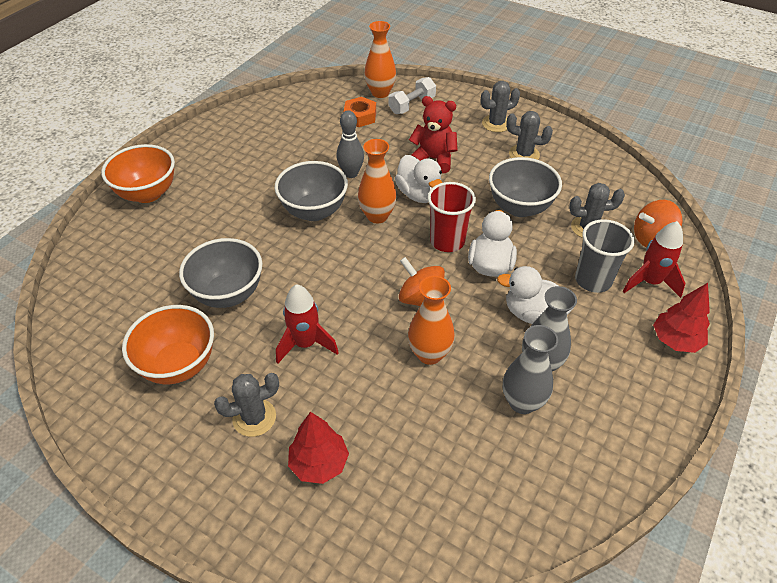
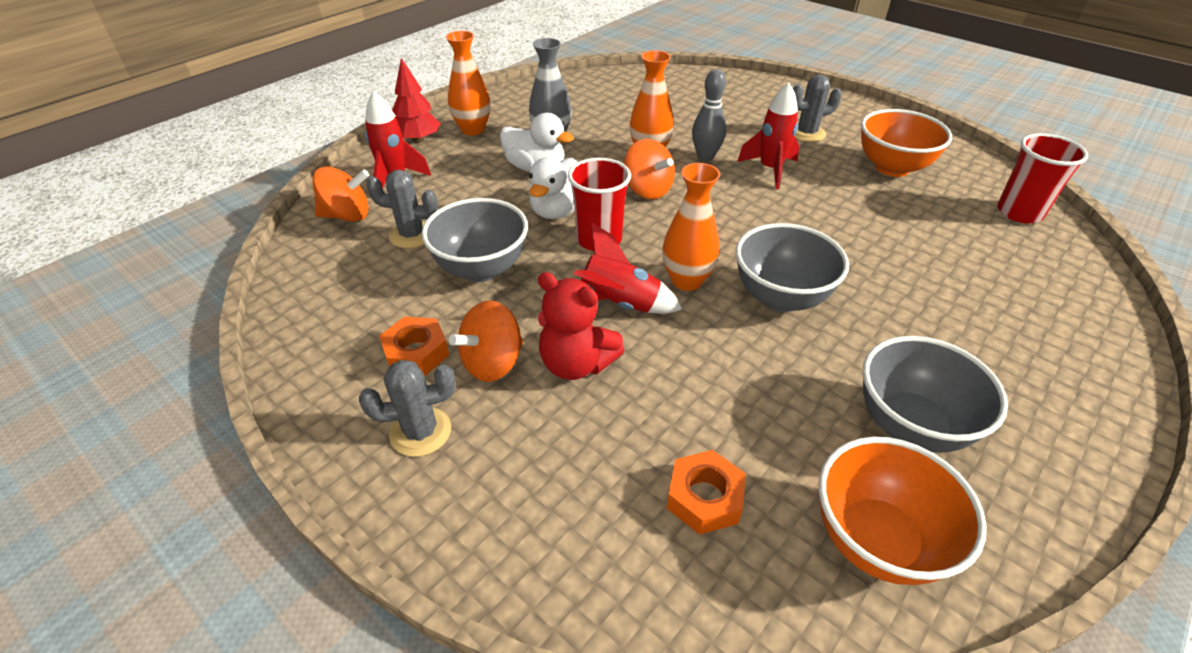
camera: 170 degrees left, 5 degrees down
orange bowl [101,144,175,203] -> orange bowl moved to [819,437,987,585]
grey bowl [179,238,262,308] -> grey bowl moved to [863,336,1008,453]
red tree [288,412,349,484] -> none
grey bowling pin [337,110,364,178] -> grey bowling pin moved to [692,69,726,161]
orange vase [364,21,396,98] -> orange vase moved to [446,31,490,135]
white dumbbell [388,77,436,114] -> none
white duck [395,155,442,203] -> red rocket [574,222,683,314]
grey vase [503,325,558,414] -> none
grey cactus [506,111,553,160] -> orange nut [379,317,449,376]
grey cup [575,219,635,293] -> none
none -> orange spinning top [449,300,523,382]
none -> red cup [997,133,1088,223]

